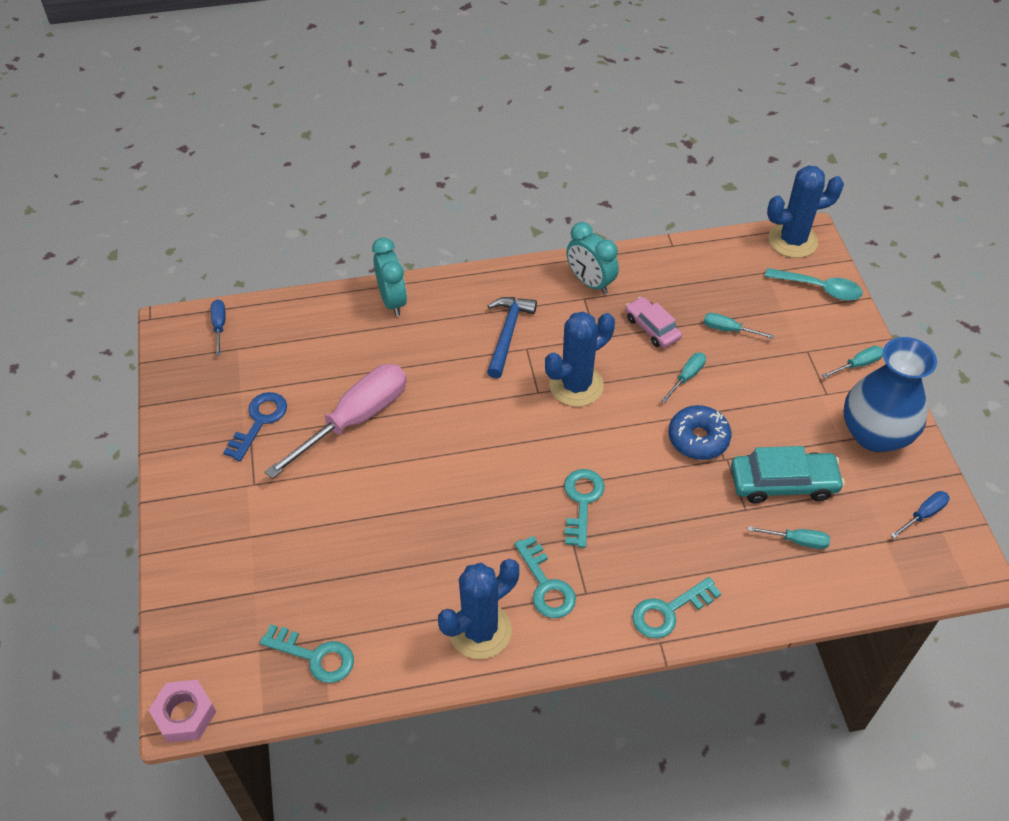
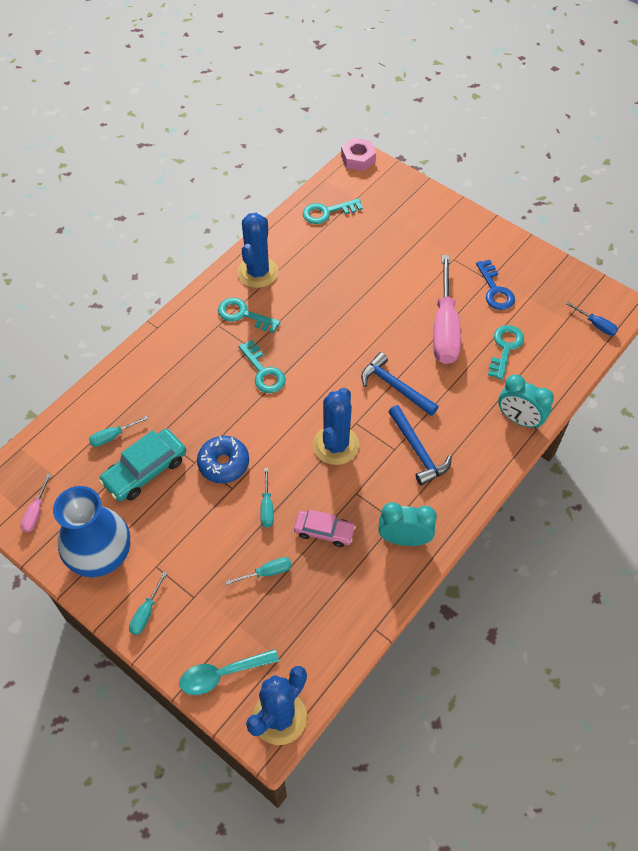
camera: 140 degrees right, 5 degrees up
turquoise key [632,577,722,639] -> turquoise key moved to [488,325,524,380]
blue screwdriver [891,491,950,539] -> pink screwdriver [20,474,51,532]
none -> blue hammer [361,352,439,416]

